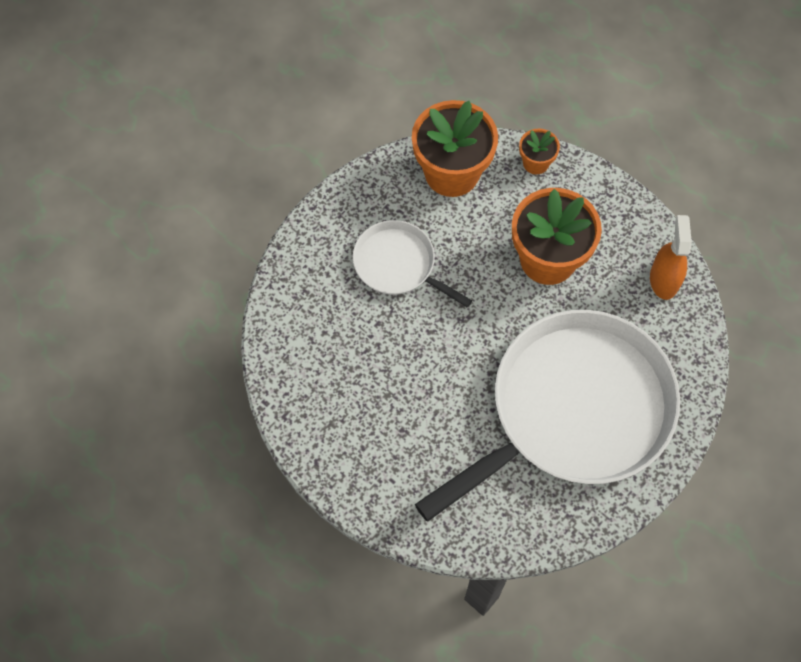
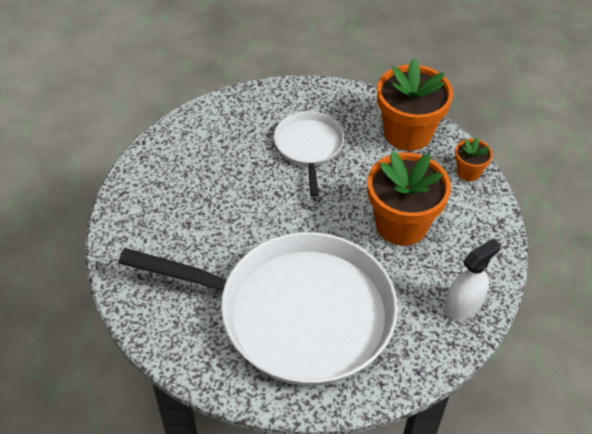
camera: 50 degrees right, 15 degrees down
orange spray bottle [650,215,692,300] -> white spray bottle [444,238,501,320]

